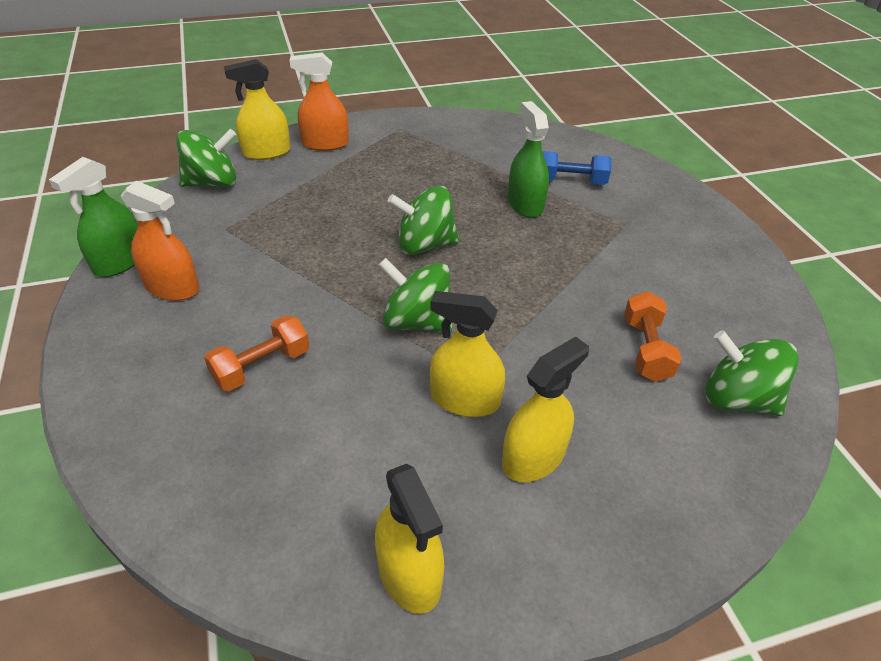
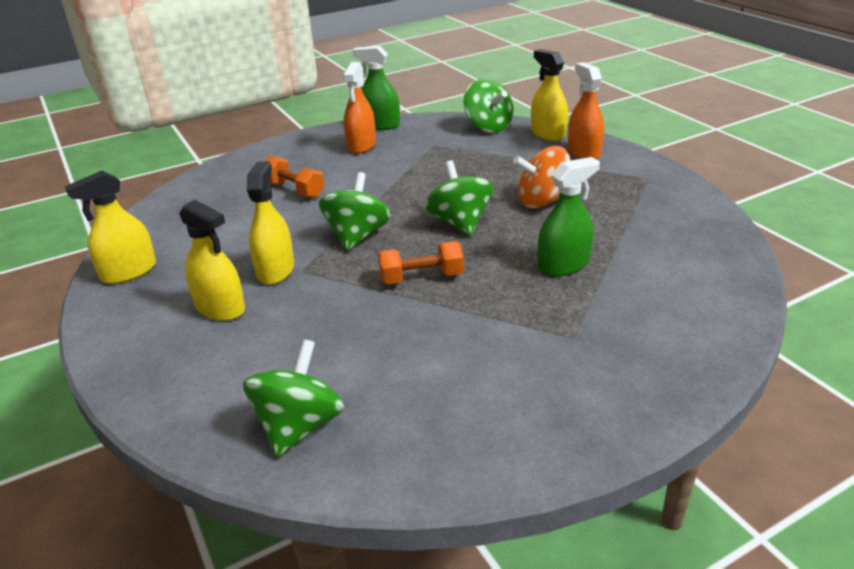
camera: 80 degrees right, 10 degrees down
blue dumbbell [543,151,611,185] -> none
orange dumbbell [624,291,682,382] -> orange dumbbell moved to [378,241,464,284]
none -> orange spinning top [513,146,571,208]

